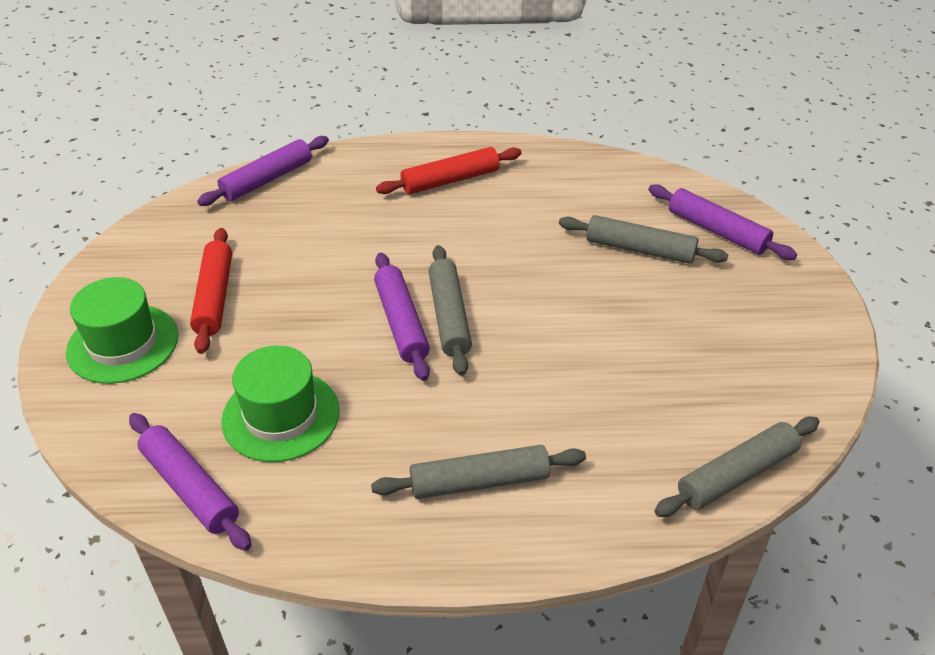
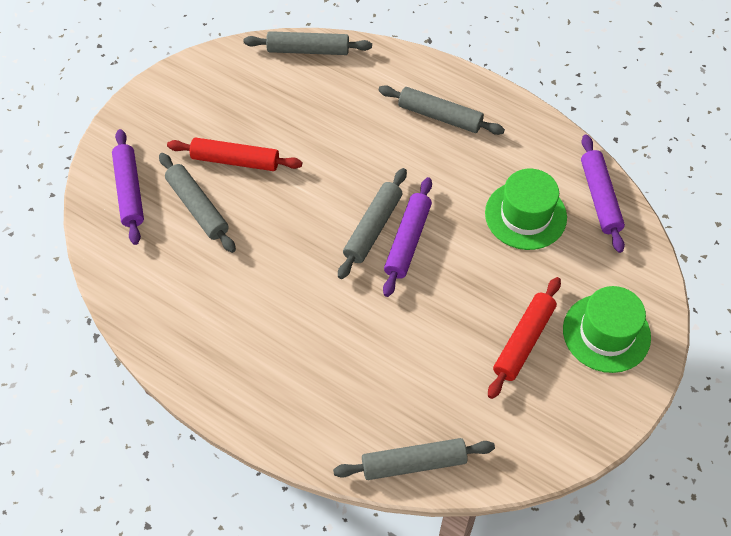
camera: 145 degrees left, 15 degrees up
purple rolling pin [197,136,329,206] -> grey rolling pin [333,438,495,480]
red rolling pin [376,147,522,194] -> red rolling pin moved to [167,138,302,171]

